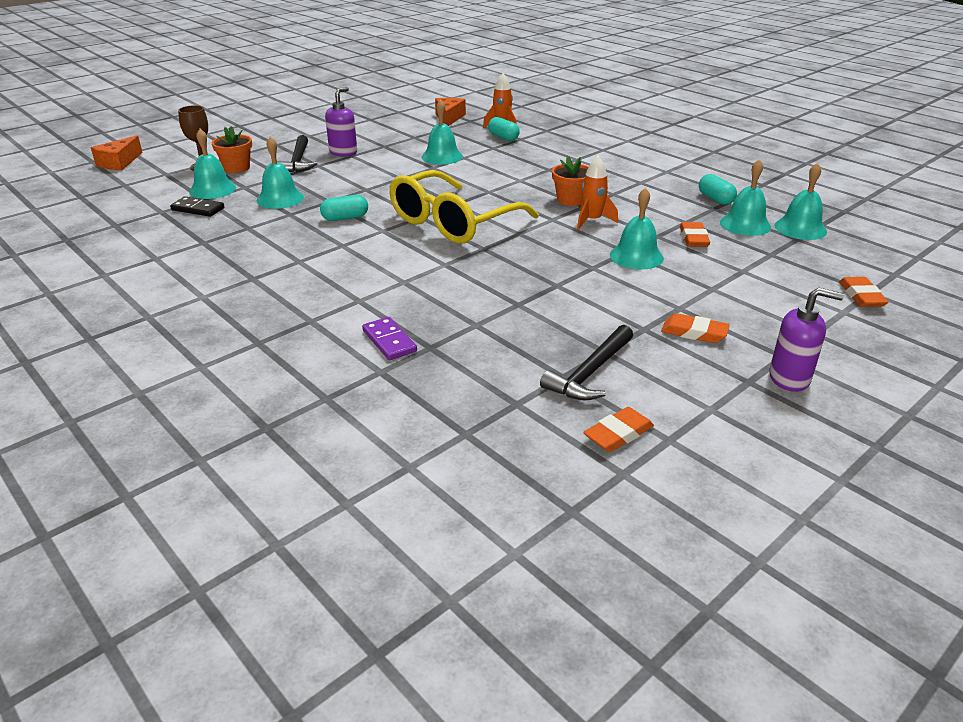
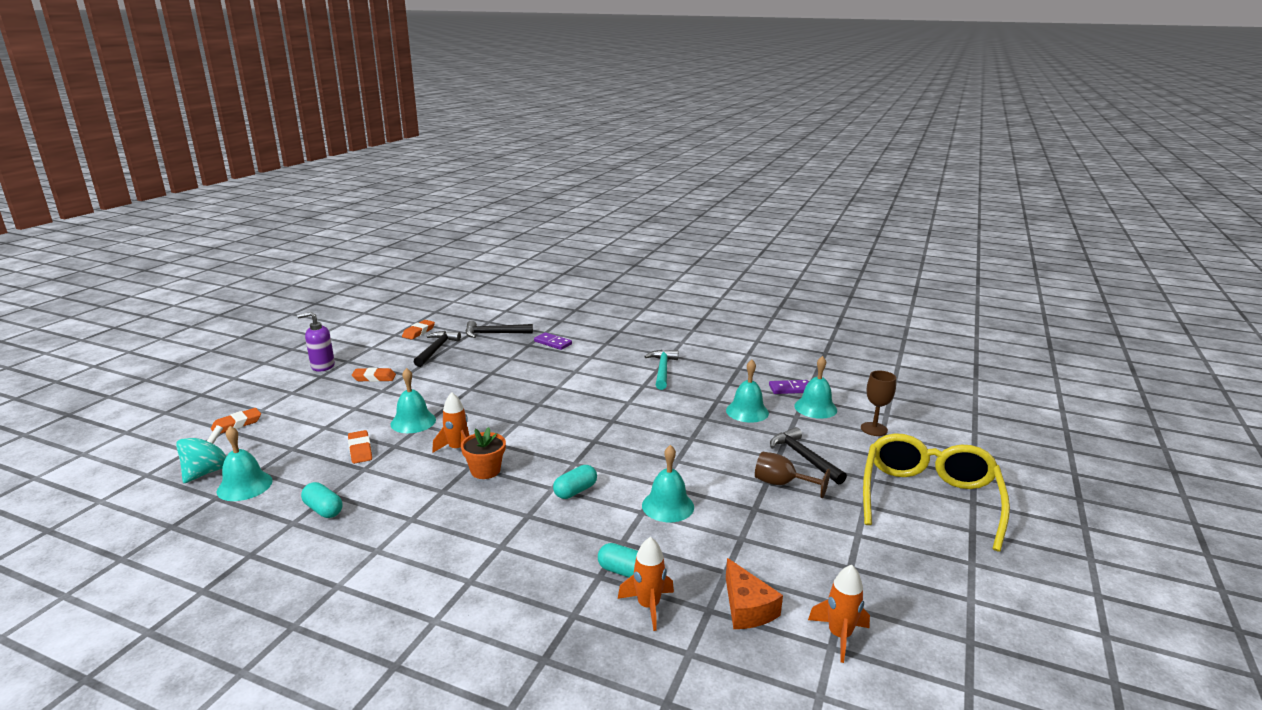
camera: 155 degrees right, 10 degrees down
orange cheese [91,136,143,170] -> none
black domino [170,196,224,217] -> purple domino [769,380,809,394]
orange flower pot [212,126,252,173] -> none
turquoise capsule [320,195,368,221] -> turquoise capsule moved to [553,465,597,499]
purple soap dispenser [325,87,357,157] -> brown goblet [755,452,830,498]
yellow glasses [389,170,539,244] -> yellow glasses moved to [863,433,1010,552]
turquoise bell [720,159,771,236] -> none
orange eraser [839,277,889,307] -> orange eraser turned 75 degrees clockwise [211,408,261,434]
none -> turquoise spinning top [176,425,227,483]
none -> black hammer [465,320,533,338]
none -> turquoise hammer [644,350,678,390]
none -> orange rocket [808,565,870,663]

